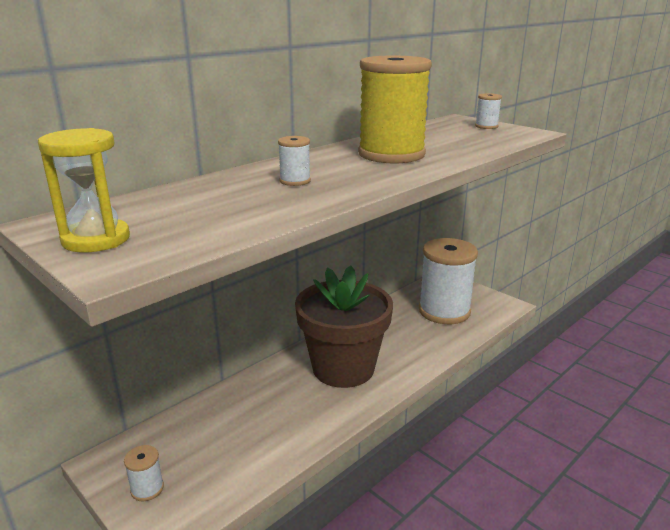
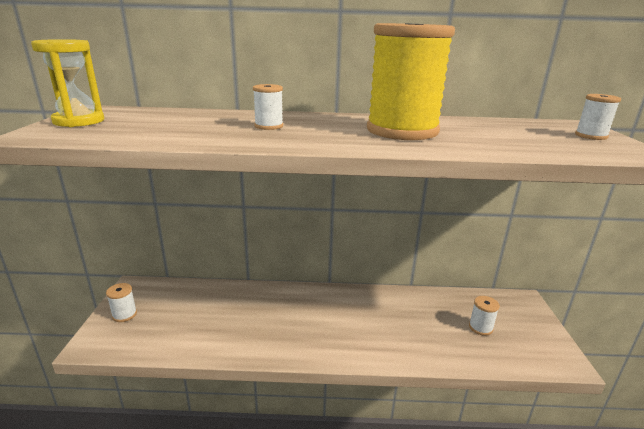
camera: 45 degrees right, 0 degrees up
brown flower pot [295,265,393,388] -> none
white spool [419,238,478,324] -> white spool [469,296,500,336], size x0.40

